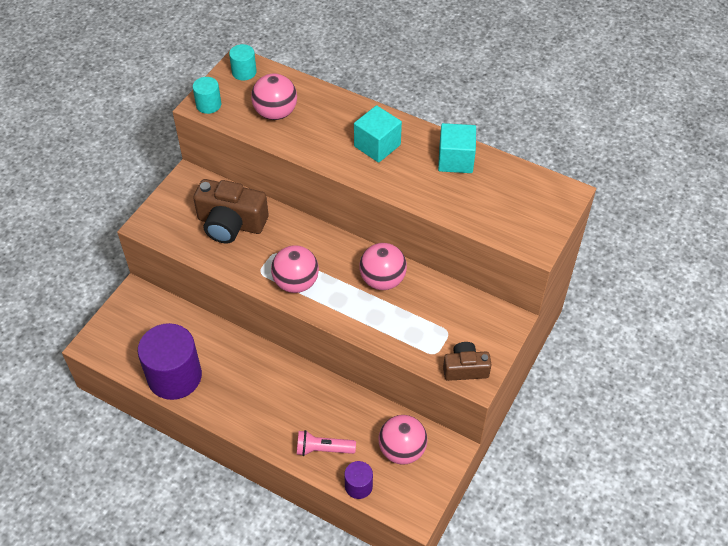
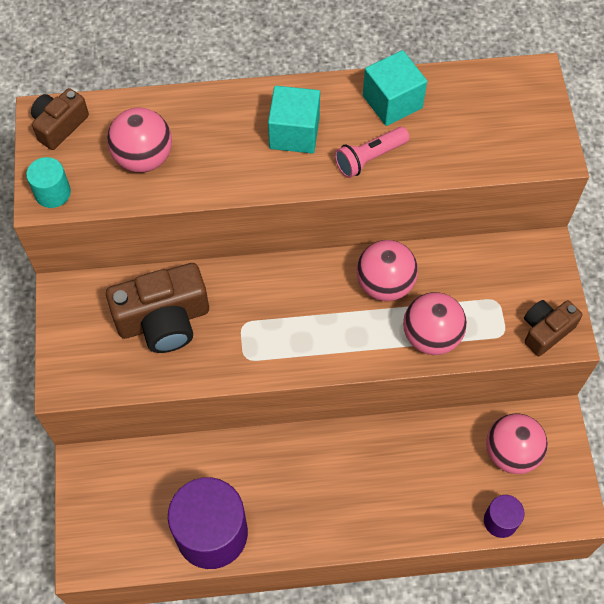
camera: 35 degrees left, 10 degrees up
turquoise cylinder [229,44,257,81] -> brown camera [31,88,89,150]
pink ball [271,245,319,293] -> pink ball moved to [403,292,467,355]
pink flashlight [297,430,356,456] -> pink flashlight moved to [335,127,409,178]

